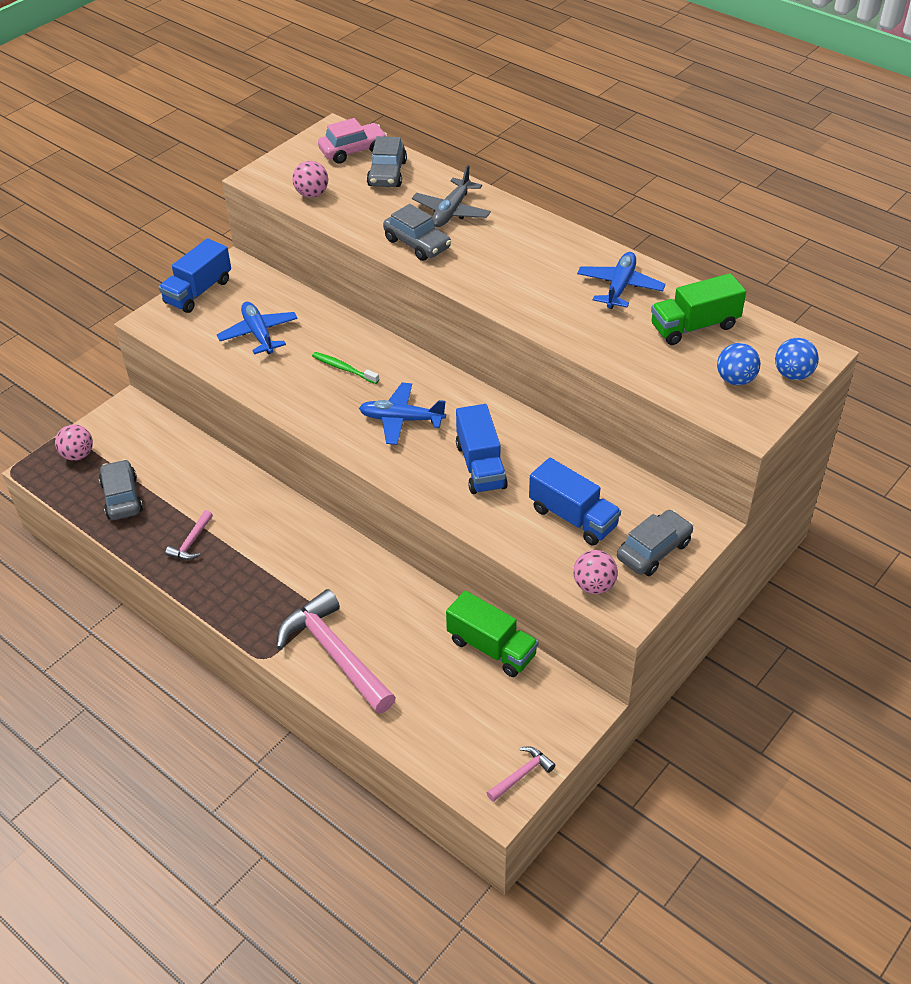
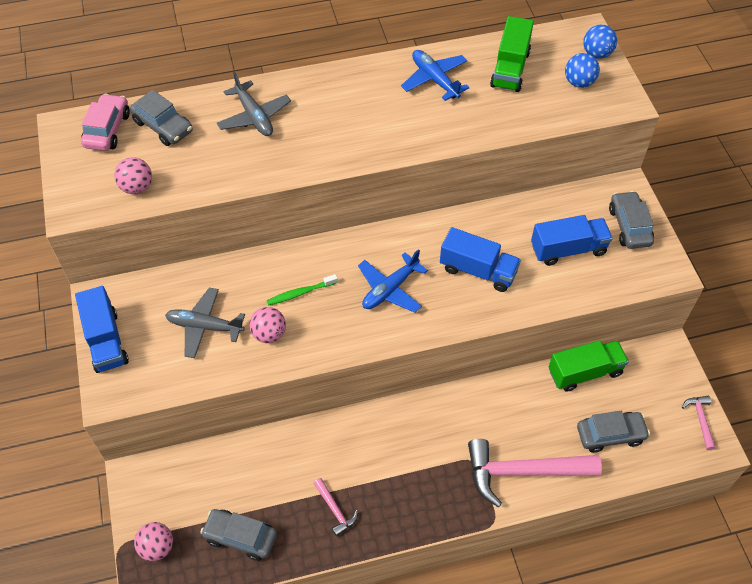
camera: 55 degrees left, 10 degrees up
blue plane [217,302,298,354] -> grey plane [165,288,245,358]
grey car [383,204,451,261] -> grey car moved to [577,411,650,453]
pink ball [573,550,618,594] -> pink ball moved to [249,307,286,343]

